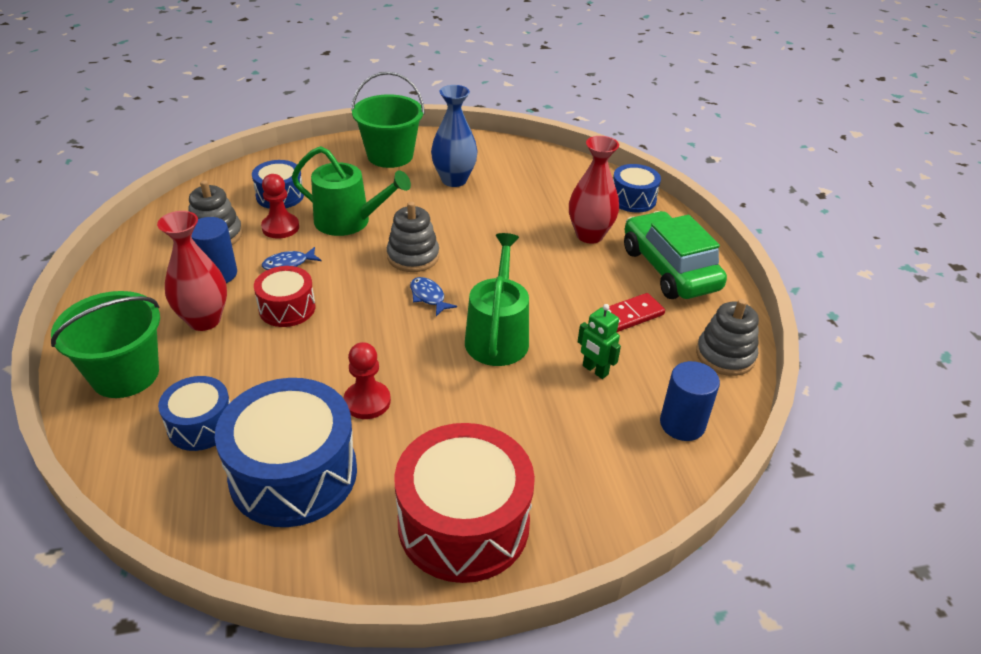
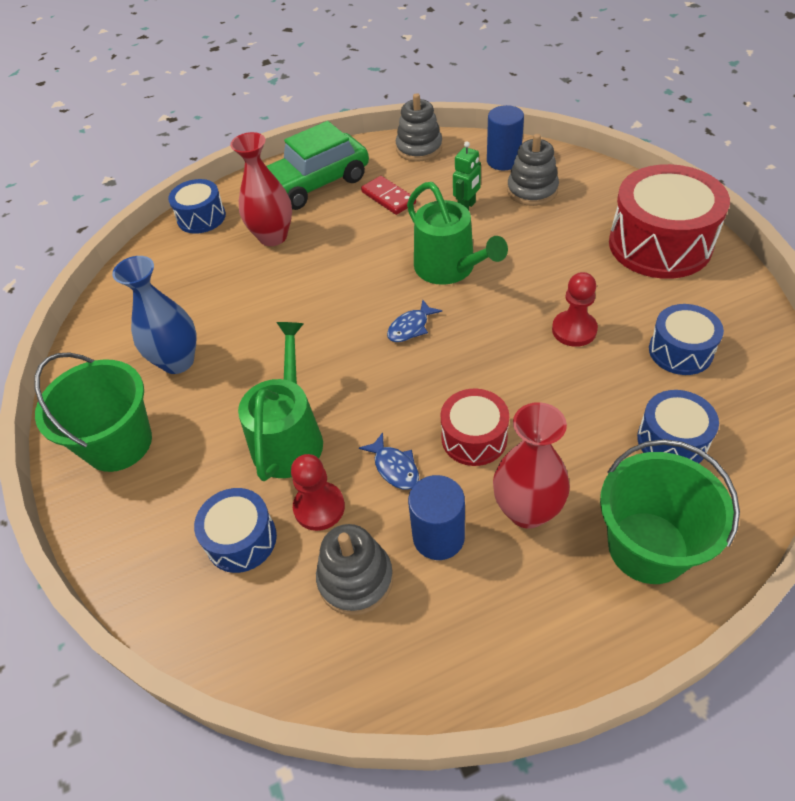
camera: 95 degrees left, 10 degrees up
blue drum [215,378,357,527] -> blue drum [649,304,724,375], size x0.54
grey stacking toy [387,202,439,272] -> grey stacking toy moved to [507,134,559,206]
green watering can [465,233,529,366] -> green watering can turned 120 degrees counterclockwise [407,182,508,285]

